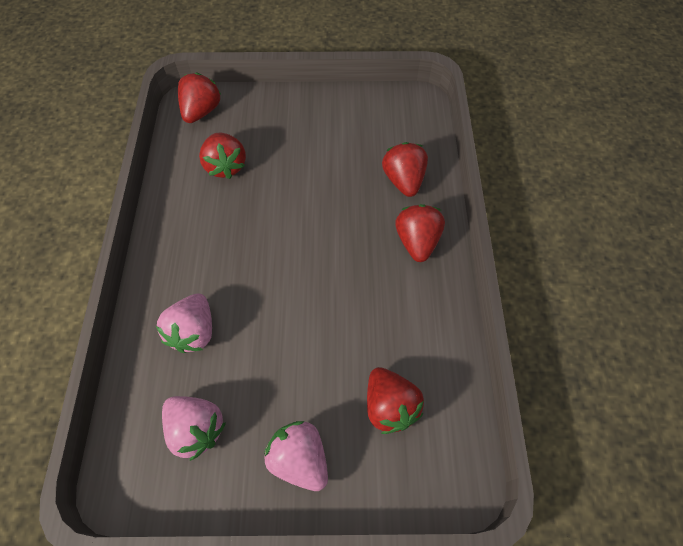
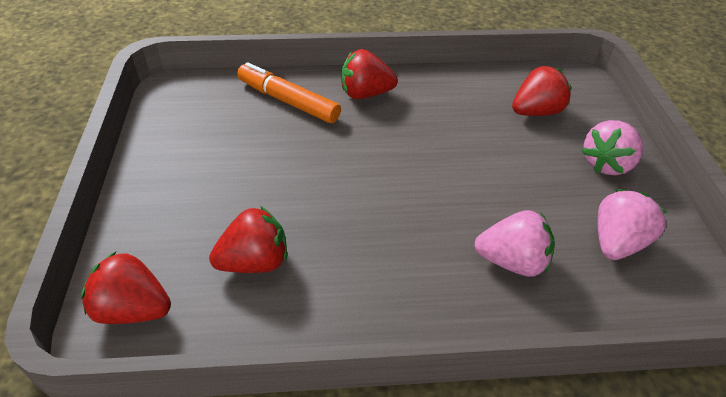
camera: 95 degrees left, 15 degrees down
red strawberry [382,142,428,197] -> orange marker [237,62,341,123]

